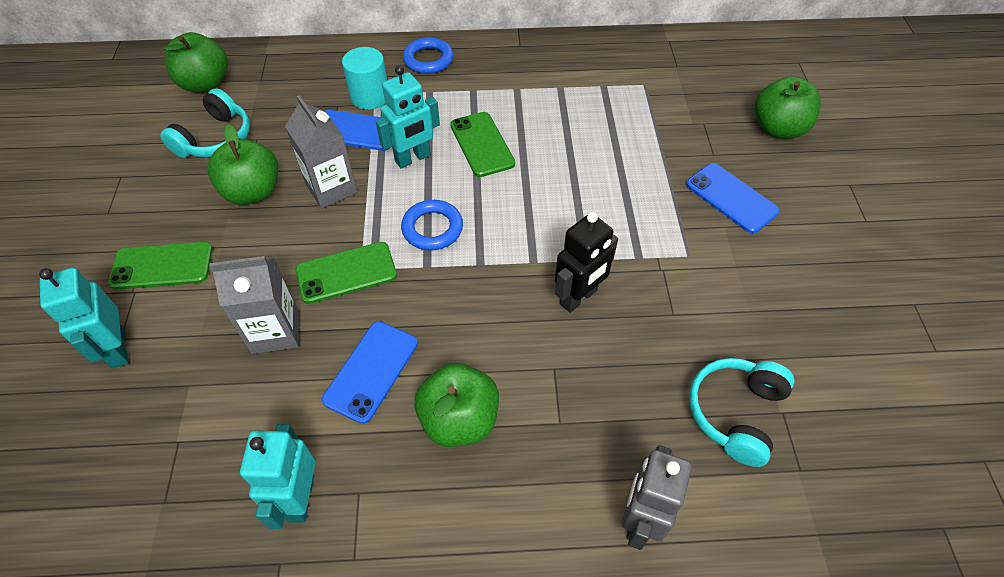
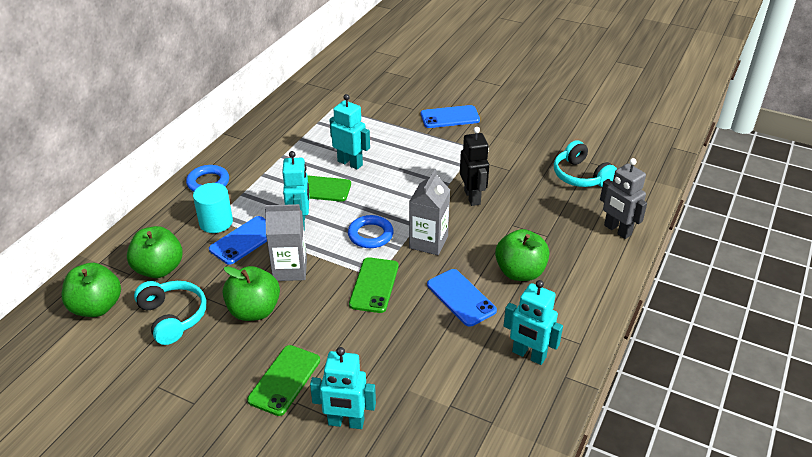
camera: 60 degrees left, 15 degrees down
grey carton [209,256,299,354] -> grey carton moved to [409,169,450,255]
green apple [754,76,821,139] -> green apple moved to [127,226,183,278]
none -> turquoise robot [329,94,370,170]

